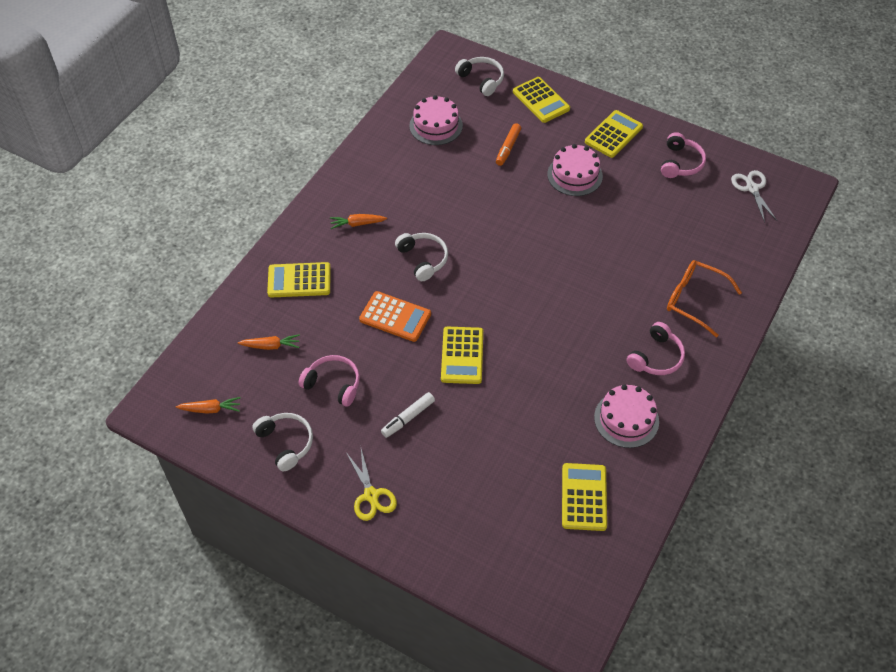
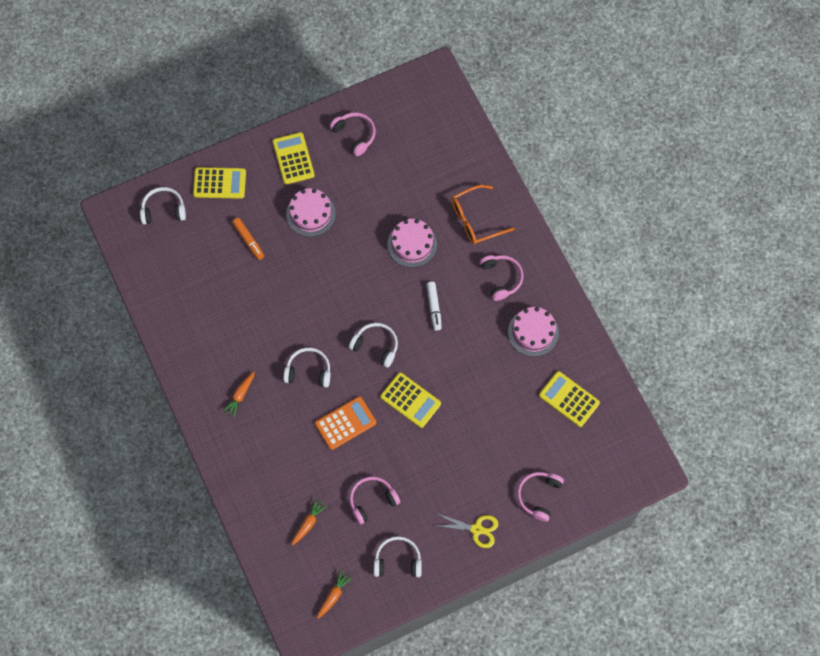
camera: 55 degrees left, 15 degrees up
yellow calculator [267,262,331,298] -> none
white marker [381,392,435,438] -> white marker moved to [427,282,442,331]
pink cake [409,95,463,145] -> pink cake moved to [387,219,437,268]
white scissors [731,170,777,223] -> none
none -> white headphones [349,323,398,368]
none -> pink headphones [517,472,564,522]

